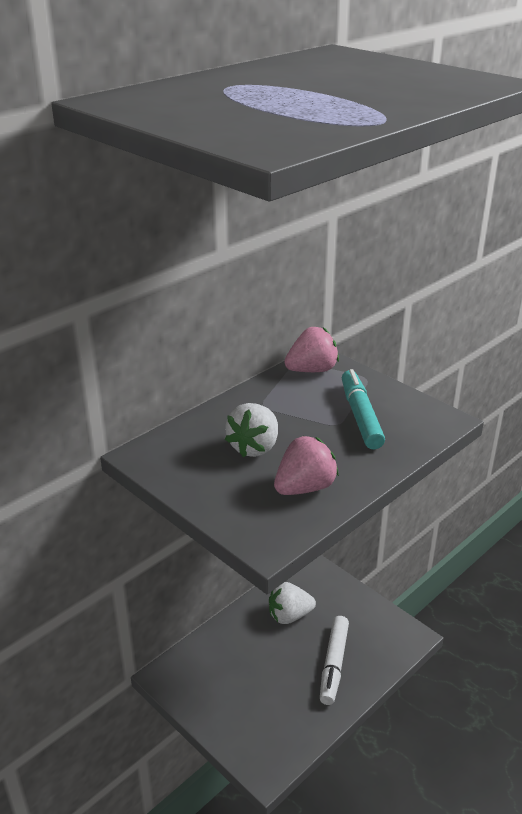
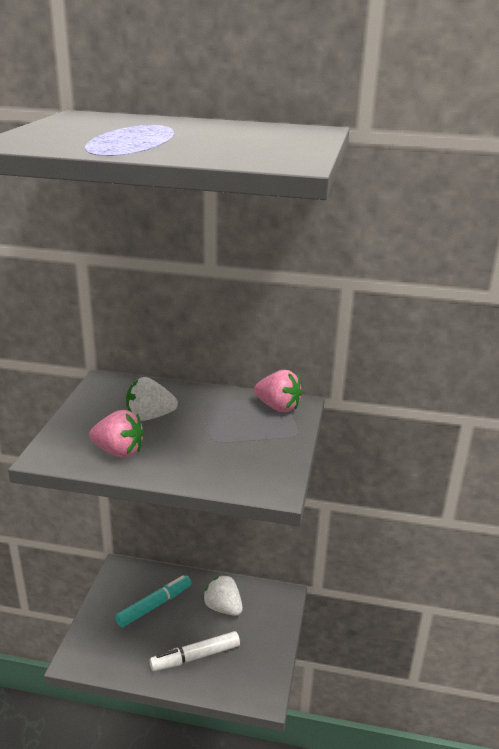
camera: 55 degrees right, 5 degrees down
turquoise marker [342,369,385,450] -> turquoise marker moved to [115,575,191,627]

